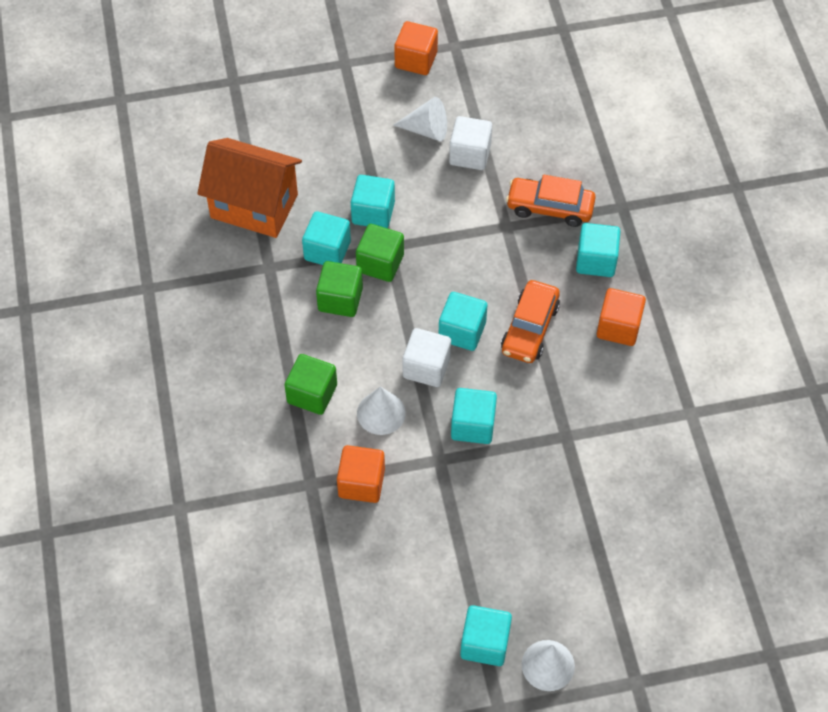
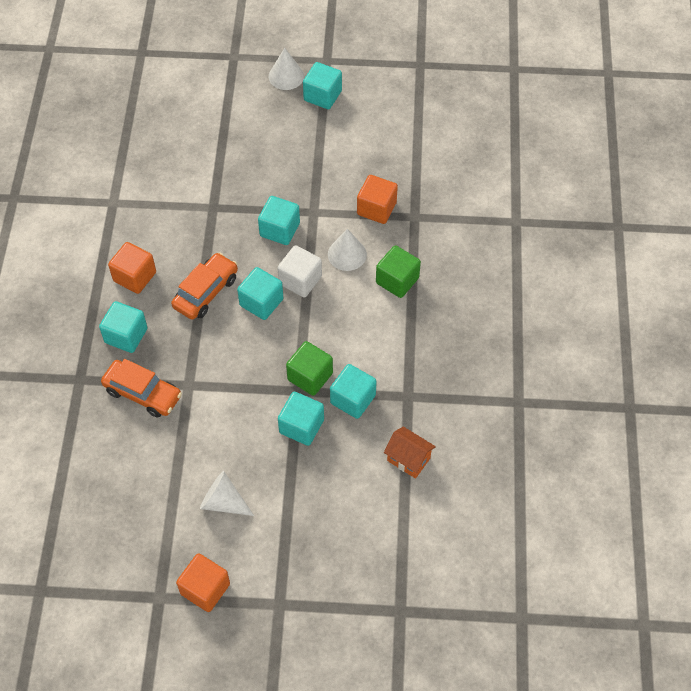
camera: 165 degrees left, 0 degrees up
orange house [197,138,302,238] -> orange house [384,427,436,479], size x0.50
green cube [316,261,363,317] -> none
white cube [449,116,492,170] -> none

